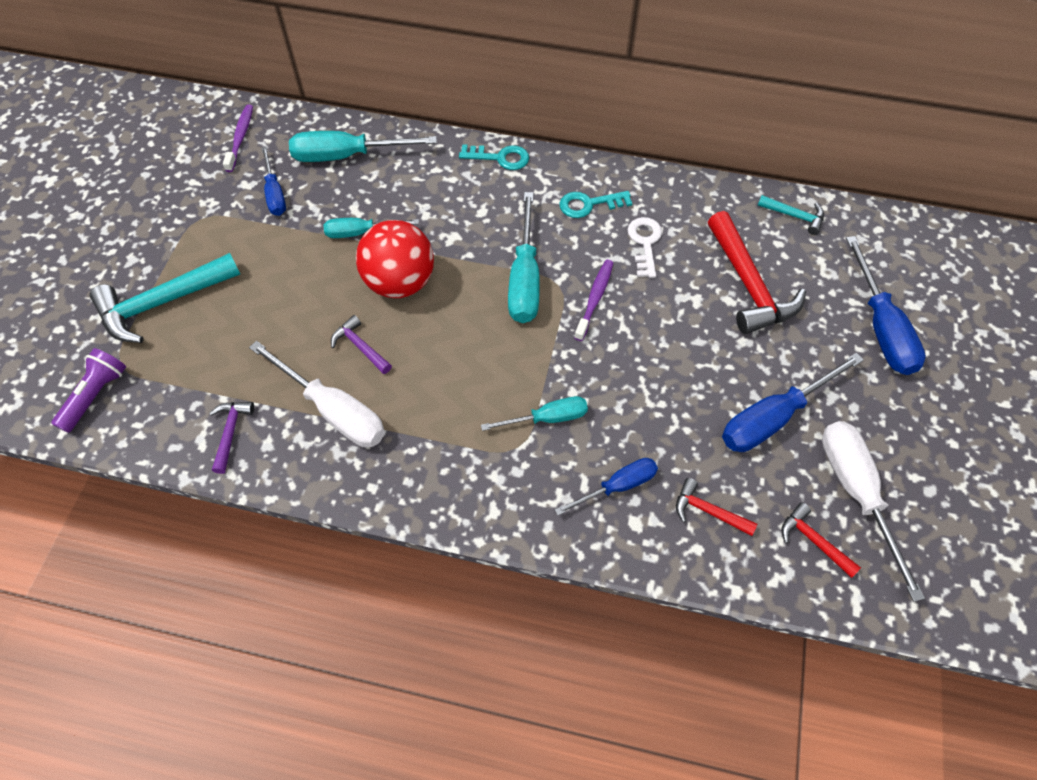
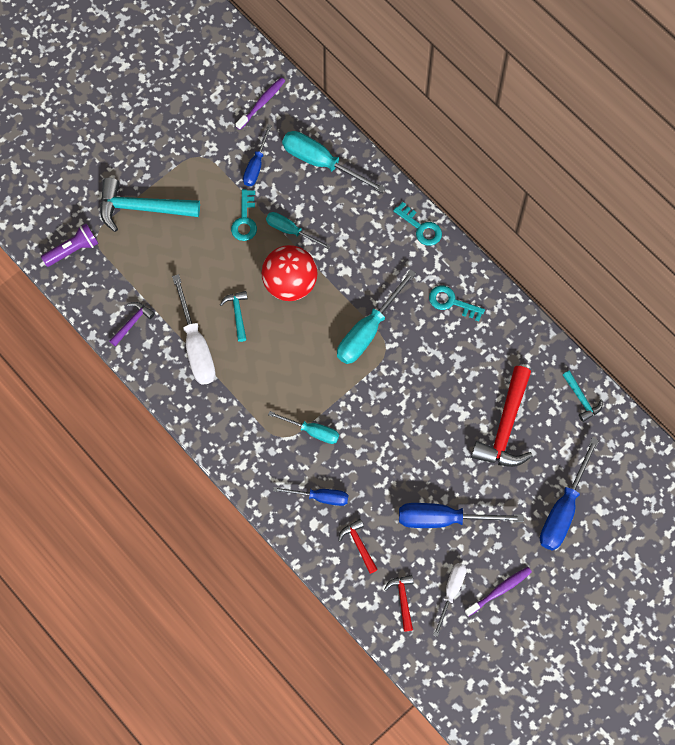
camera: 35 degrees right, 10 degrees up
purple hammer [331,315,392,374] -> turquoise hammer [220,291,248,342]
purple toothbrush [574,260,613,341] -> purple toothbrush moved to [464,567,532,617]
white key [628,217,662,278] -> none
white screwdriver [822,421,925,602] -> white screwdriver [433,563,467,637], size x0.61
none -> turquoise key [231,189,257,241]

